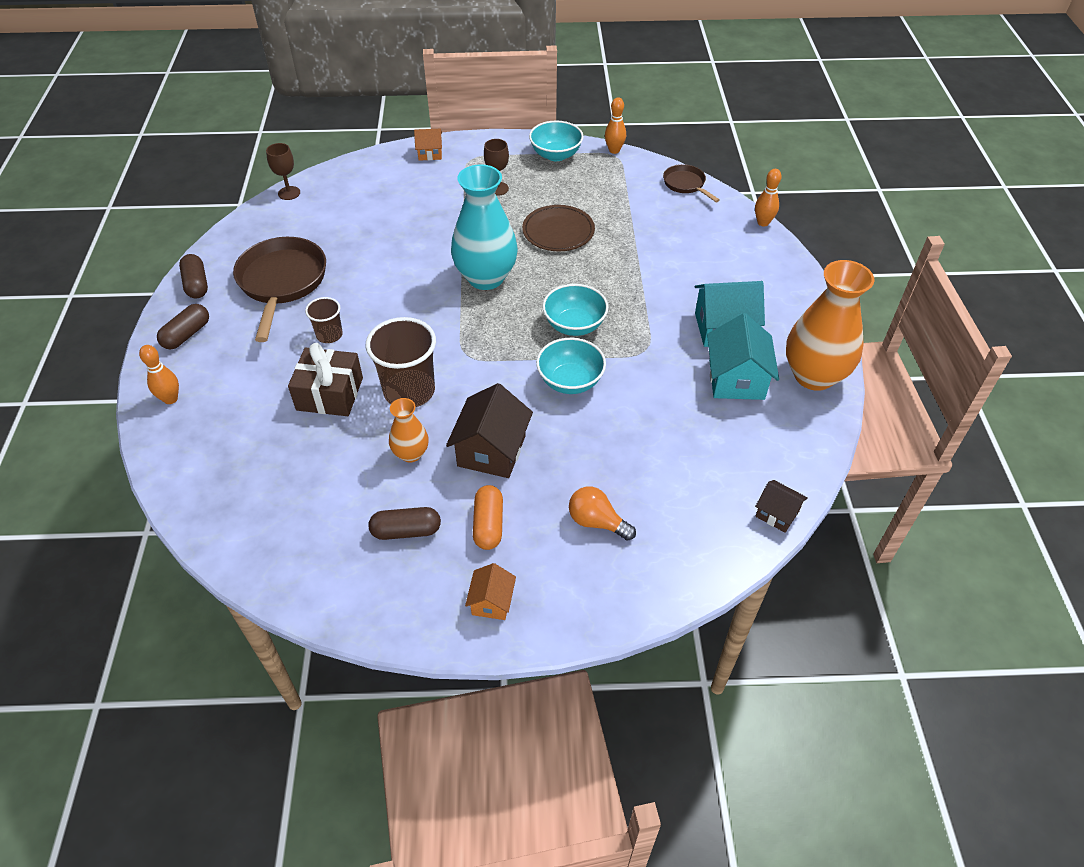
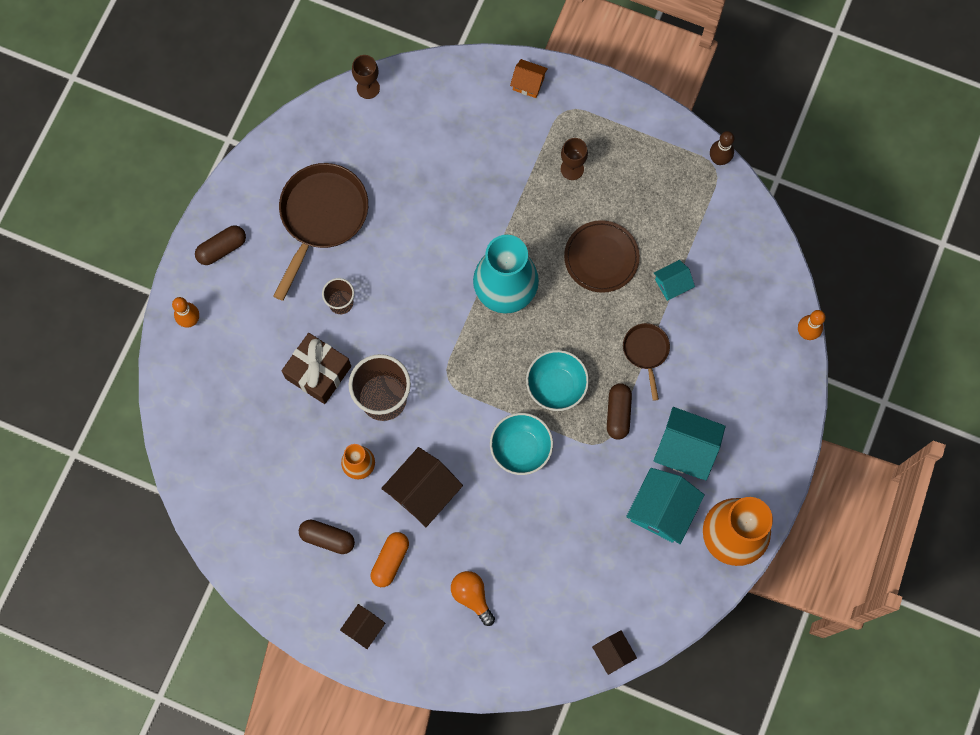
camera: 25 degrees right, 25 degrees up
brown capsule [179,254,208,298] -> brown capsule moved to [607,383,632,440]
orange house [465,563,516,620] -> brown house [340,604,385,649]
turquoise bowl [529,121,584,161] -> none
orange bowling pin [605,97,626,154] -> brown bowling pin [710,131,734,165]
brown pan [663,164,720,202] -> brown pan moved to [623,323,670,401]
none -> turquoise house [654,260,695,301]

